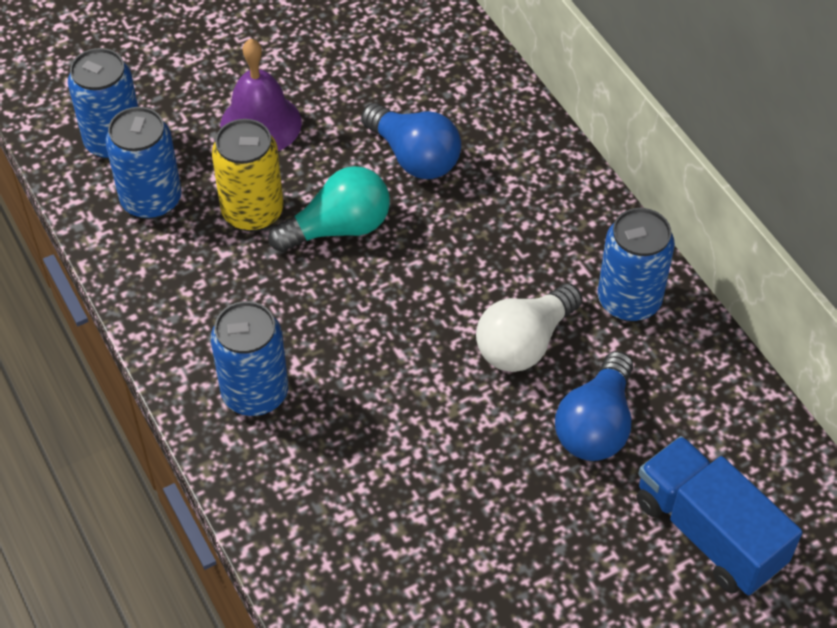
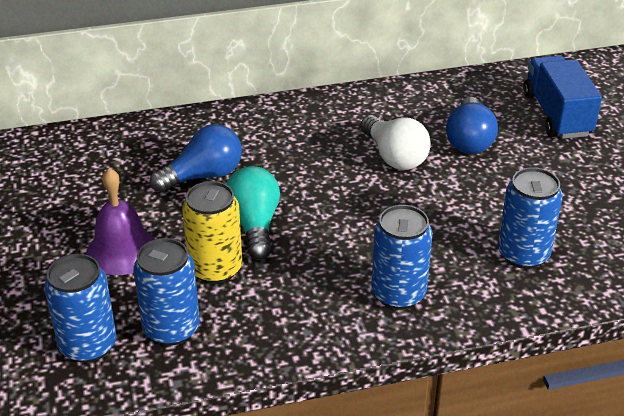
camera: 75 degrees left, 15 degrees down
blue light bulb [555,351,633,461] -> blue light bulb turned 60 degrees clockwise [446,97,498,154]
blue can [598,208,675,322] -> blue can moved to [498,167,563,269]
blue truck [636,436,802,595] -> blue truck turned 105 degrees clockwise [523,55,602,139]

